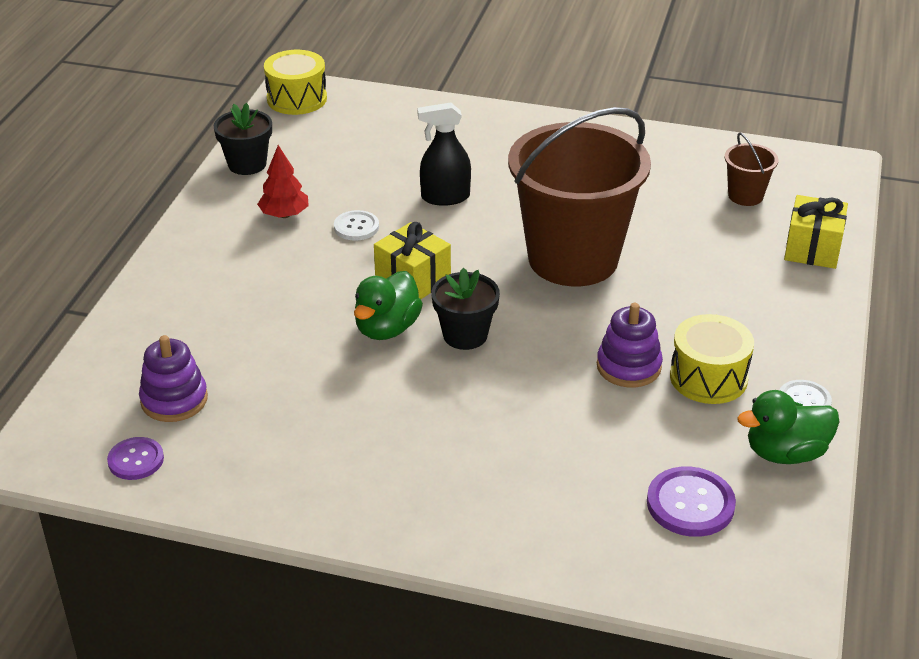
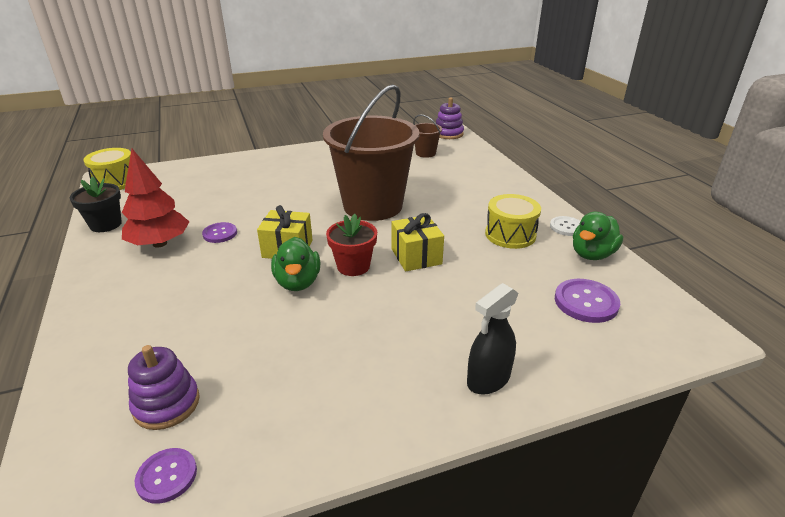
camera: 35 degrees left, 5 degrees down
red tree [257,145,309,218] -> red tree [122,149,189,248], size x1.61
white button [334,210,379,241] -> purple button [202,222,237,243]
black spray bottle [418,103,471,206] -> black spray bottle moved to [467,283,519,395]
black flower pot [431,268,500,350] -> red flower pot [326,214,377,276]
purple stacking toy [597,303,663,387] -> purple stacking toy moved to [436,97,464,139]
yellow gift [784,195,848,269] -> yellow gift moved to [392,213,444,271]

